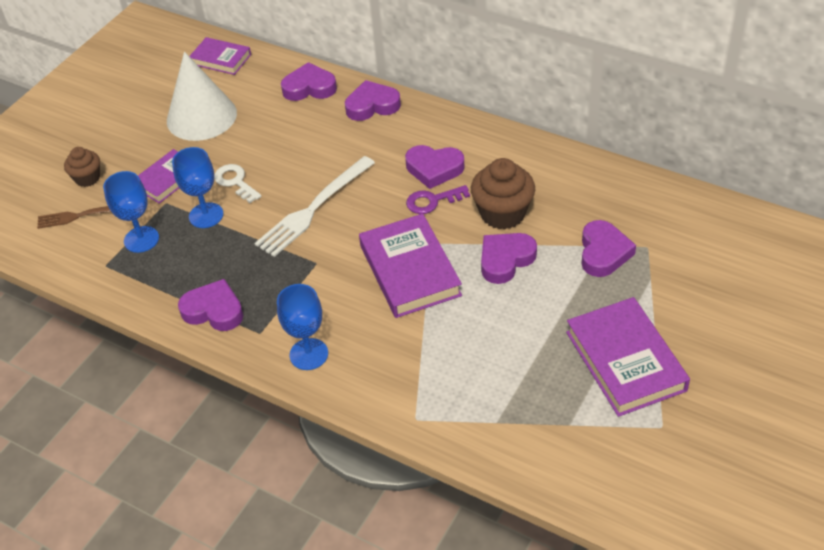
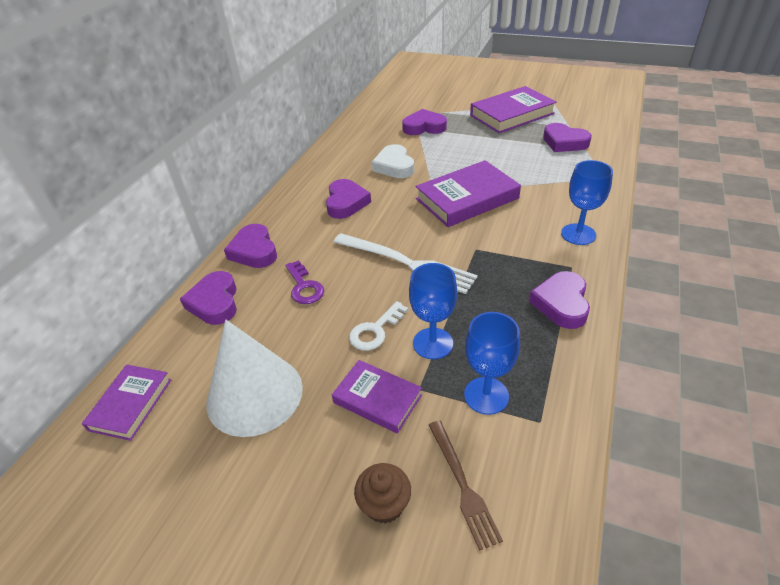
camera: 100 degrees left, 5 degrees down
purple key [406,185,470,214] -> purple key moved to [285,260,324,304]
brown cupcake [471,158,535,230] -> white heart [372,144,414,178]
purple heart [481,233,537,284] -> purple heart moved to [543,123,592,152]

